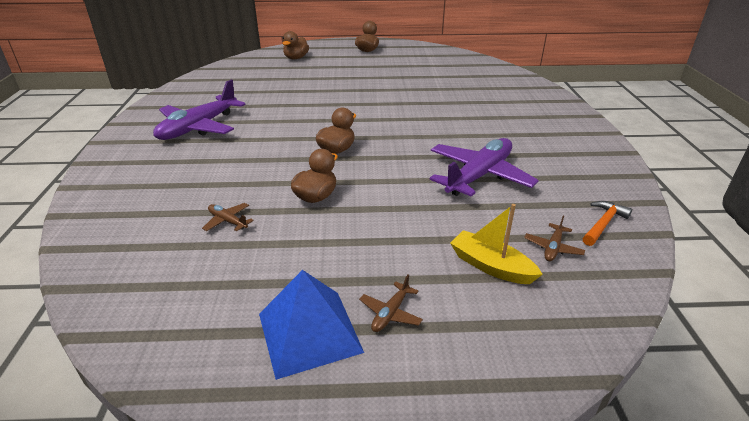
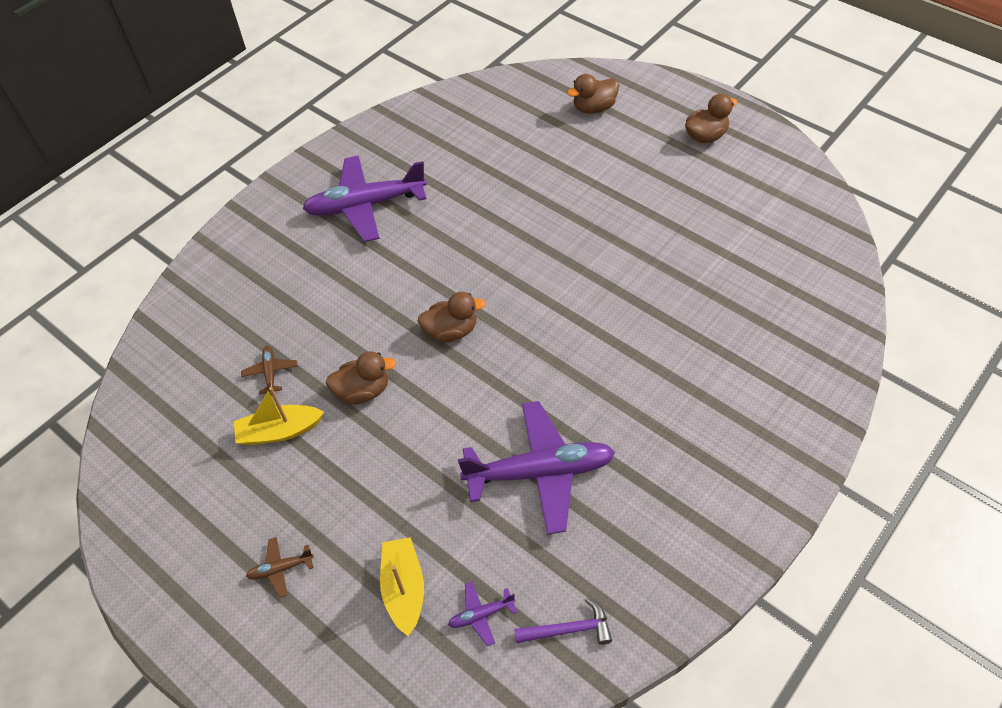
camera: 45 degrees right, 20 degrees up
blue pyramid [259,270,364,380] -> none
brown plane [524,216,585,261] -> purple plane [448,581,517,646]
orange hammer [583,201,632,246] -> purple hammer [514,598,612,645]
none -> yellow boat [234,387,324,445]

